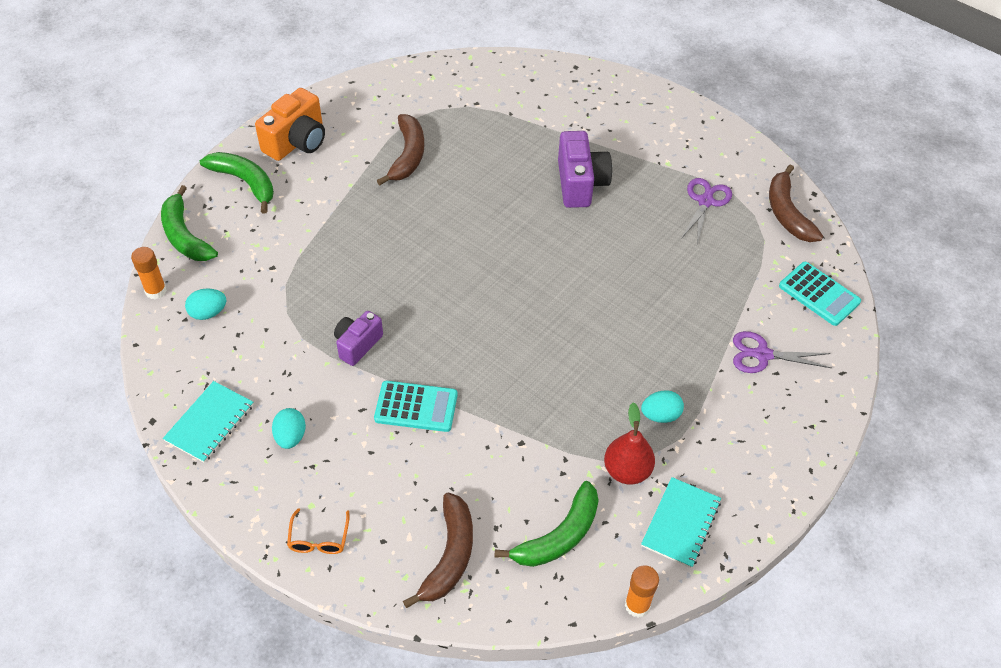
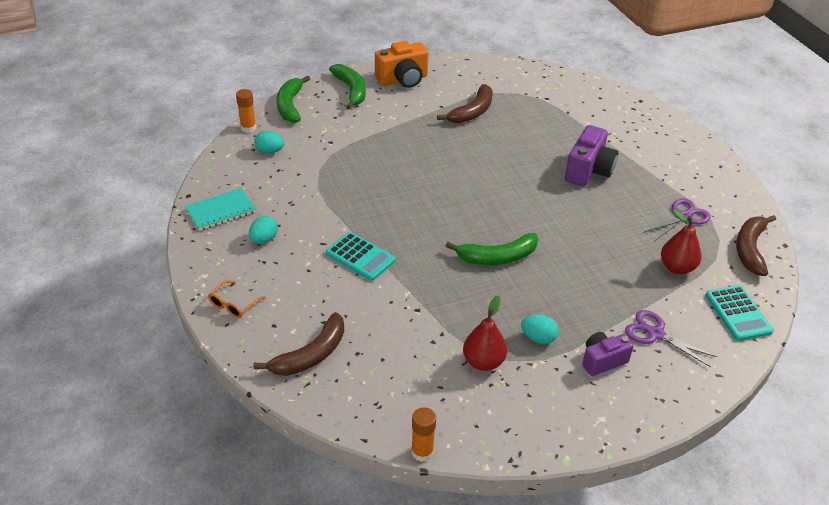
camera: 30 degrees right, 10 degrees down
purple camera [334,311,383,366] -> purple camera moved to [582,332,634,376]
green banana [495,481,599,567] -> green banana moved to [446,233,538,265]
turquoise notebook [641,477,721,568] -> none
none -> red pear [661,209,701,274]

